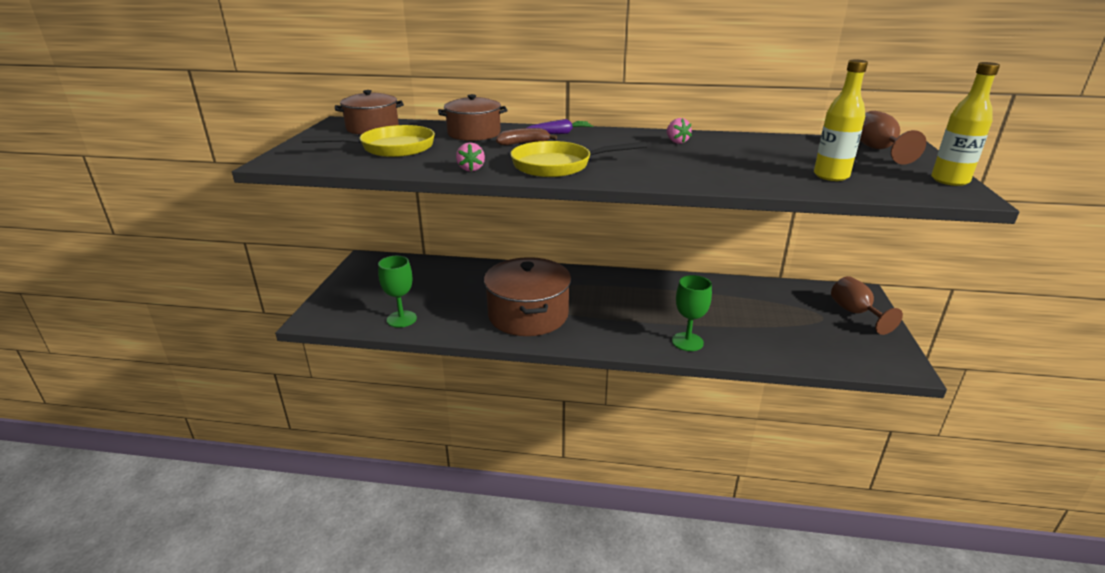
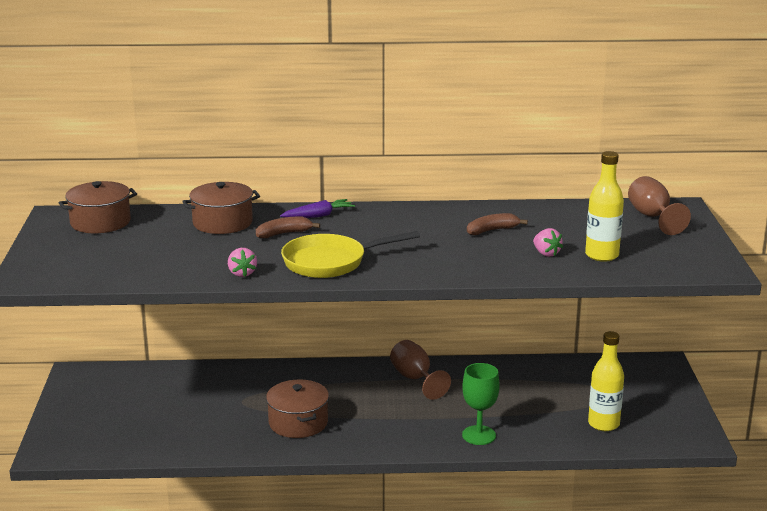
camera: 10 degrees left, 5 degrees down
yellow pan [301,125,435,157] -> none
green goblet [378,256,417,328] -> none
brown pot [484,257,571,336] -> brown pot [266,380,329,438], size x0.64
pink strawberry [667,118,692,144] -> pink strawberry moved to [533,228,563,257]
brown goblet [831,276,903,335] -> brown goblet moved to [390,340,451,400]
yellow bottle [931,62,1000,186] -> yellow bottle moved to [588,331,624,431]
none -> brown banana [467,213,528,235]

